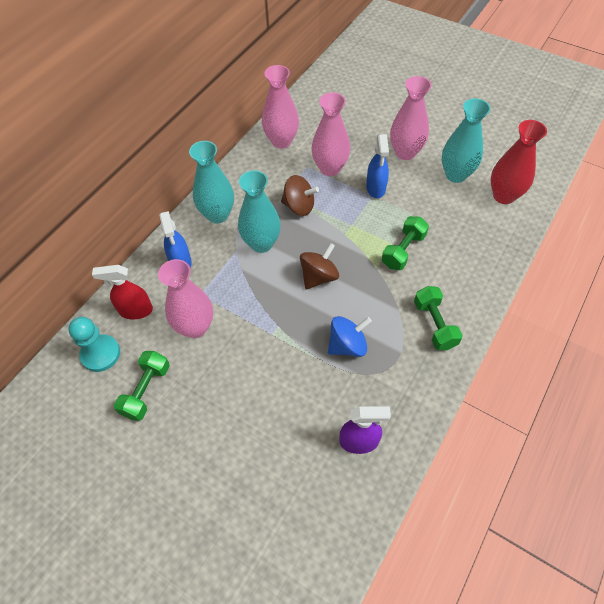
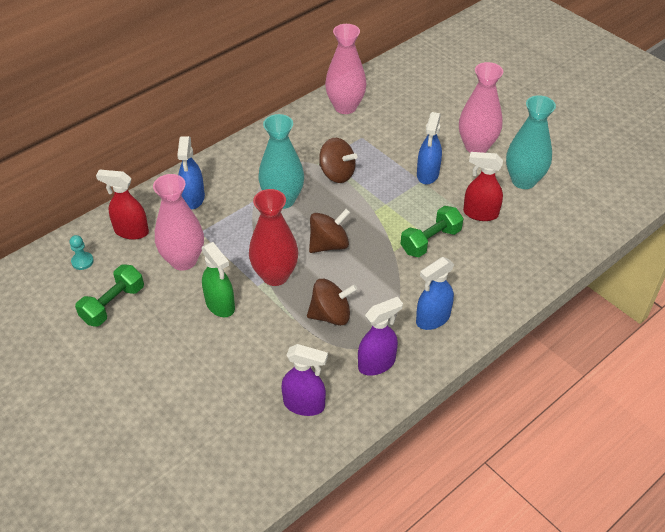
camera: 15 degrees right, 10 degrees down
turquoise pawn [68,317,120,372] -> turquoise pawn [70,235,94,270], size x0.54
turquoise vase [189,141,234,224] -> none
pink vase [311,92,350,176] -> none
blue spinning top [328,316,372,357] -> brown spinning top [307,279,358,326]
green dumbbell [414,286,463,350] -> blue spray bottle [416,257,454,330]
red vase [491,120,547,204] -> red vase moved to [249,189,299,286]
none -> green spray bottle [202,242,235,317]
none -> purple spray bottle [358,297,403,376]
none -> red spray bottle [463,152,503,221]

